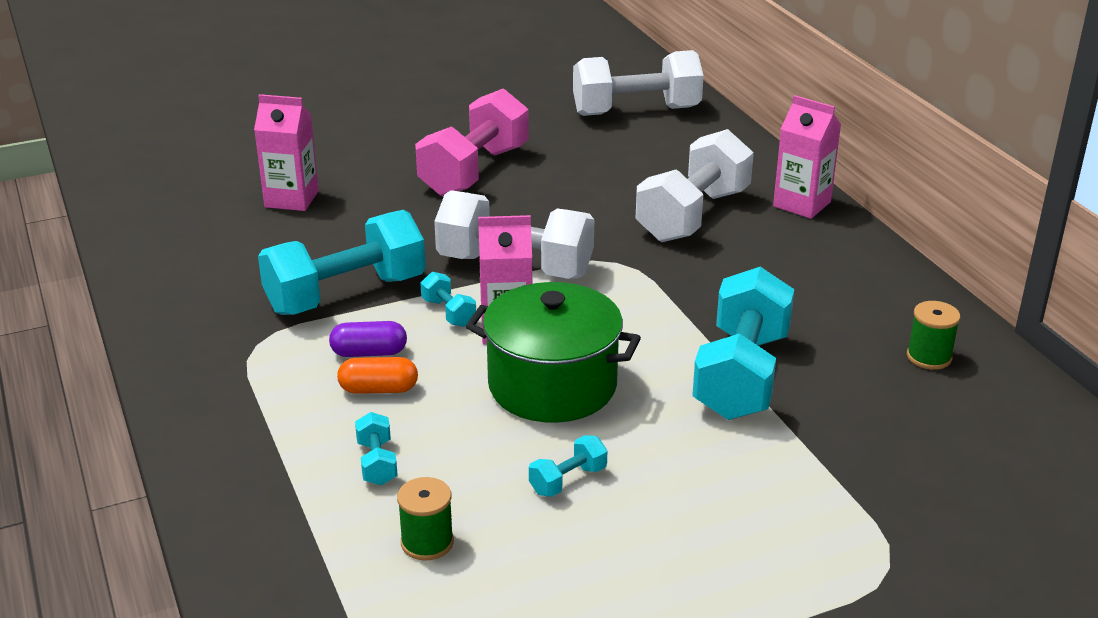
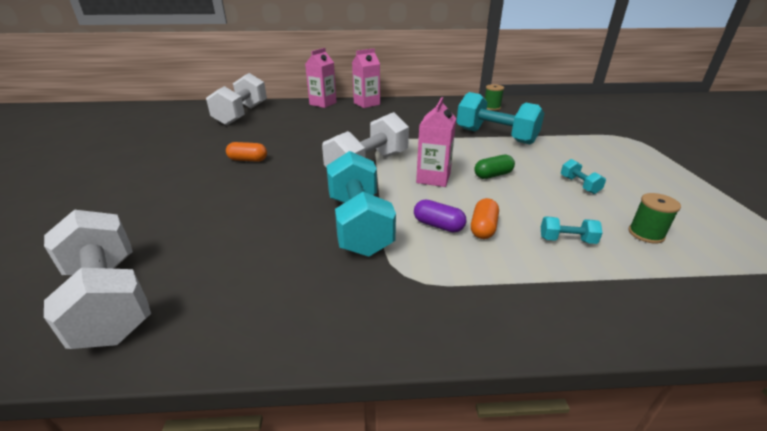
camera: 70 degrees left, 0 degrees up
pink carton [254,94,319,211] -> pink carton moved to [305,48,337,108]
purple capsule [329,321,407,357] -> purple capsule turned 75 degrees counterclockwise [414,200,467,232]
pink dumbbell [415,88,529,197] -> orange capsule [226,142,267,162]
turquoise dumbbell [420,272,476,327] -> none
green pot [466,282,641,423] -> green capsule [474,155,515,179]
white dumbbell [636,129,754,242] -> white dumbbell moved to [44,210,151,349]

